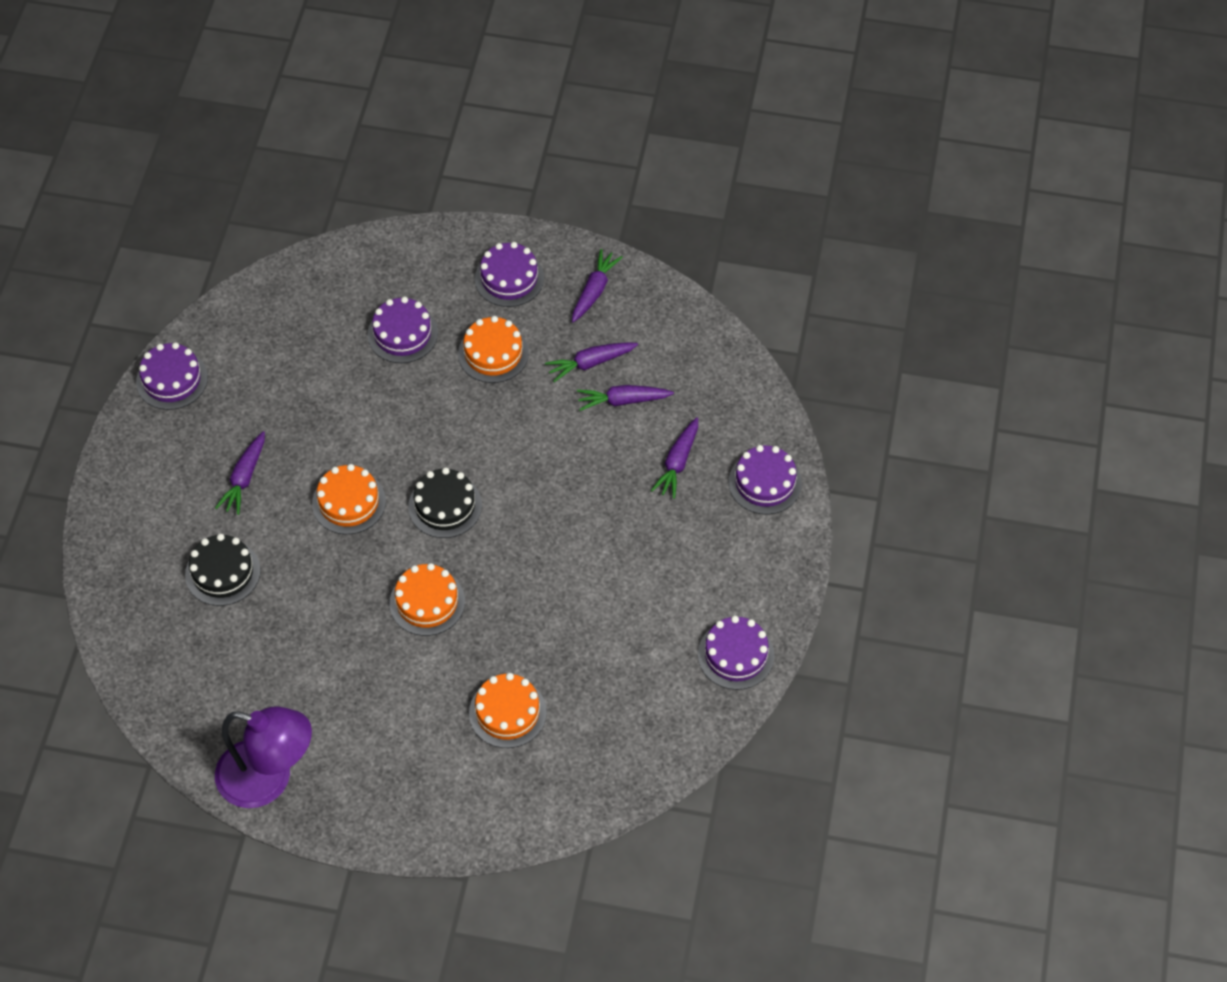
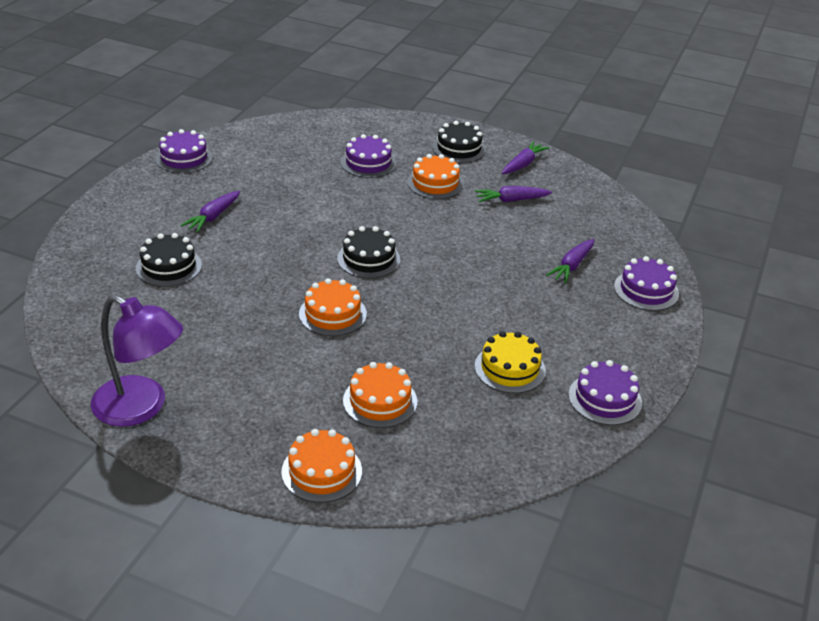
camera: 10 degrees right, 20 degrees down
orange cake [312,464,386,534] -> orange cake moved to [281,429,362,503]
purple cake [475,242,544,307] -> black cake [432,121,486,163]
purple carrot [577,385,674,411] -> none
none -> yellow cake [474,331,546,393]

